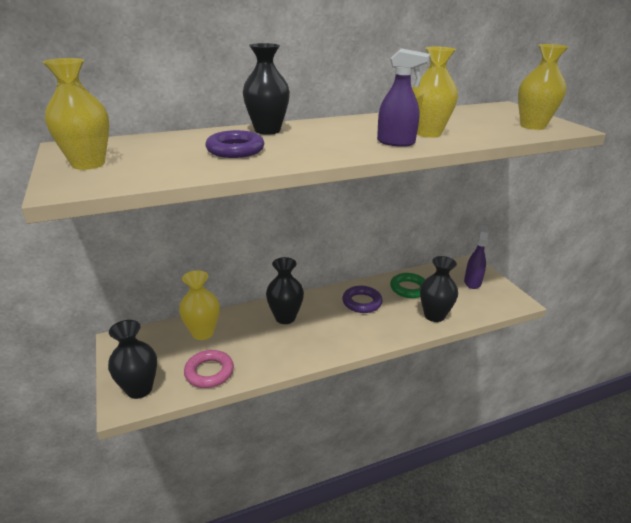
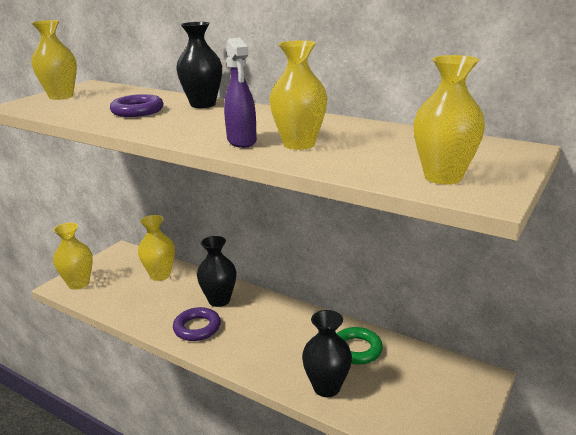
camera: 55 degrees right, 5 degrees down
black vase [108,320,157,399] -> yellow vase [53,223,93,289]
pink ring [184,350,234,388] -> none
purple ring [342,286,383,313] -> purple ring moved to [173,307,221,341]
purple spray bottle [464,225,488,289] -> none

